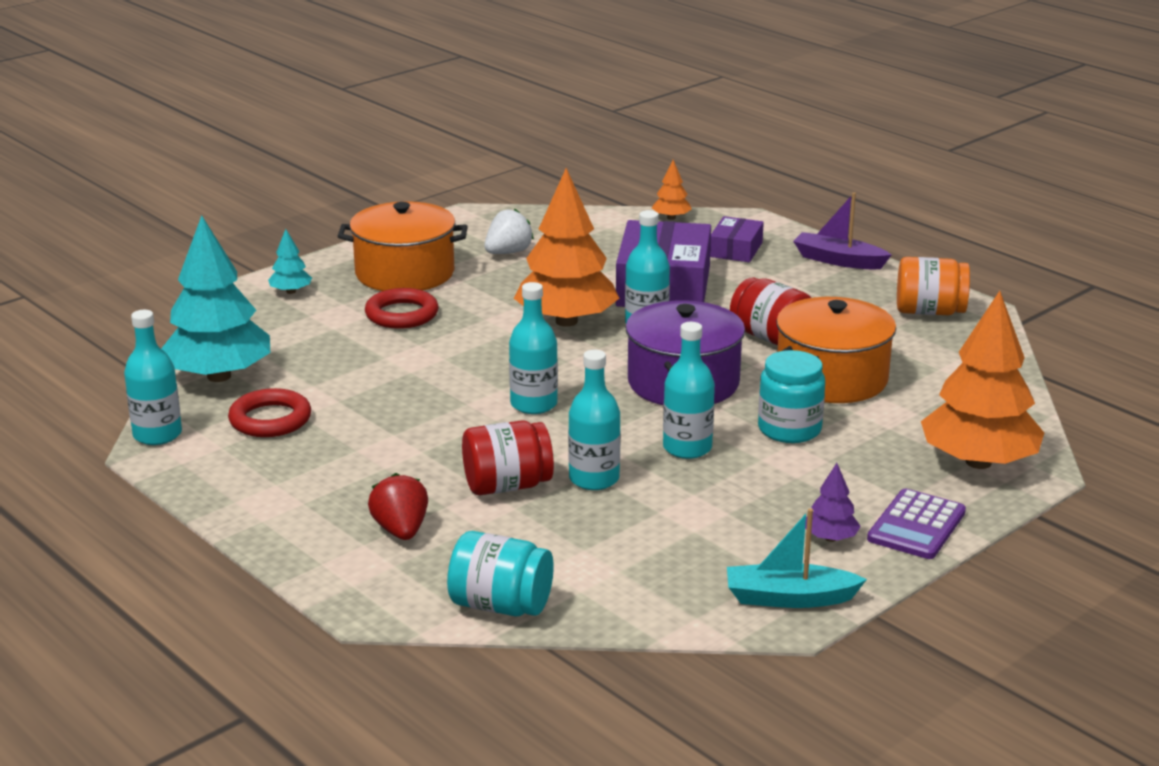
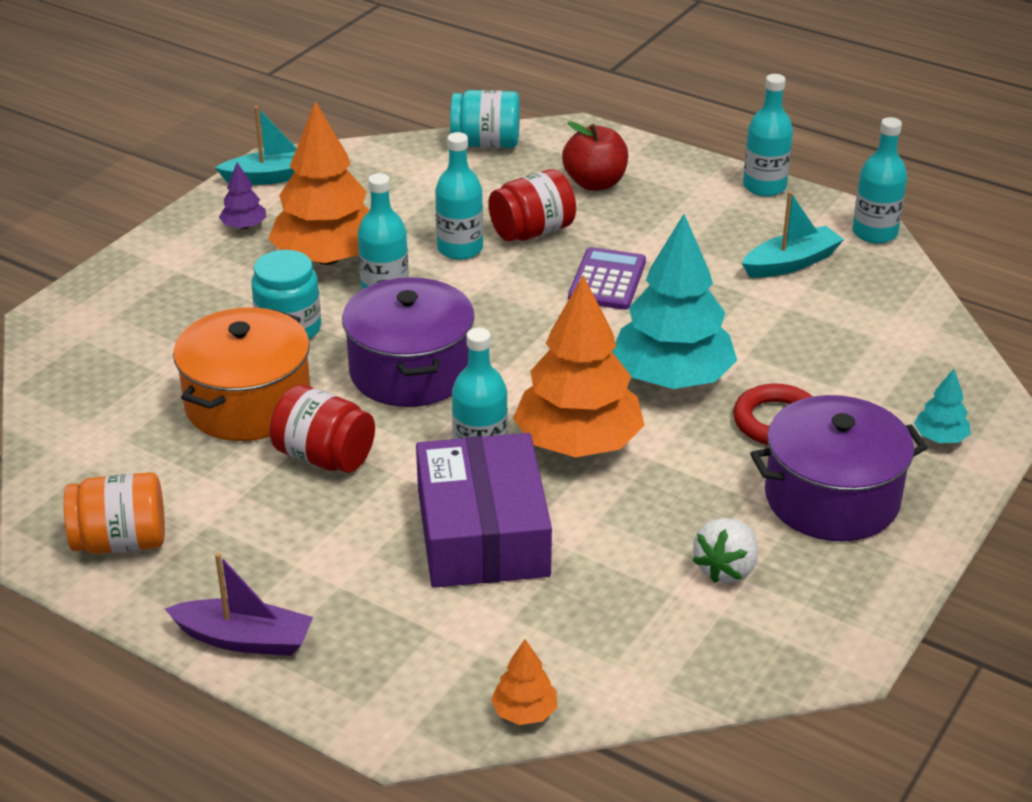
camera: 165 degrees right, 10 degrees up
turquoise tree [161,215,270,382] -> turquoise tree moved to [612,214,737,389]
red ring [228,388,311,437] -> turquoise boat [742,191,844,278]
orange pot [338,201,468,291] -> purple pot [750,395,928,541]
red strawberry [368,473,428,540] -> red apple [562,121,628,191]
turquoise bottle [509,282,558,414] -> turquoise bottle moved to [743,74,793,197]
purple box [710,216,764,262] -> none
purple calculator [867,489,966,559] -> purple calculator moved to [568,247,646,310]
orange tree [921,291,1044,469] -> orange tree moved to [268,101,370,265]

